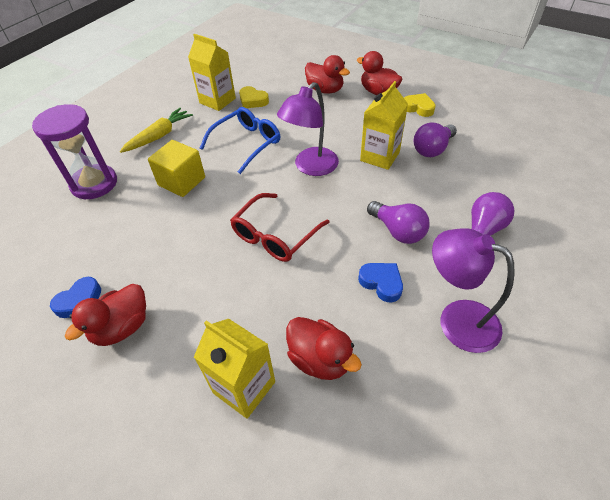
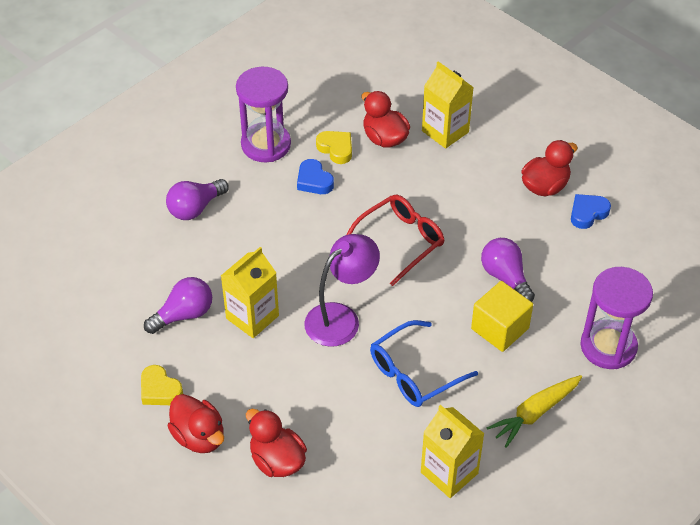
camera: 170 degrees left, 0 degrees up
yellow heart [239,86,269,108] -> yellow heart moved to [316,131,352,164]
purple light bulb [367,201,430,244] -> purple light bulb moved to [481,238,535,302]
purple lamp [432,228,515,353] -> purple hourglass [236,67,291,162]

